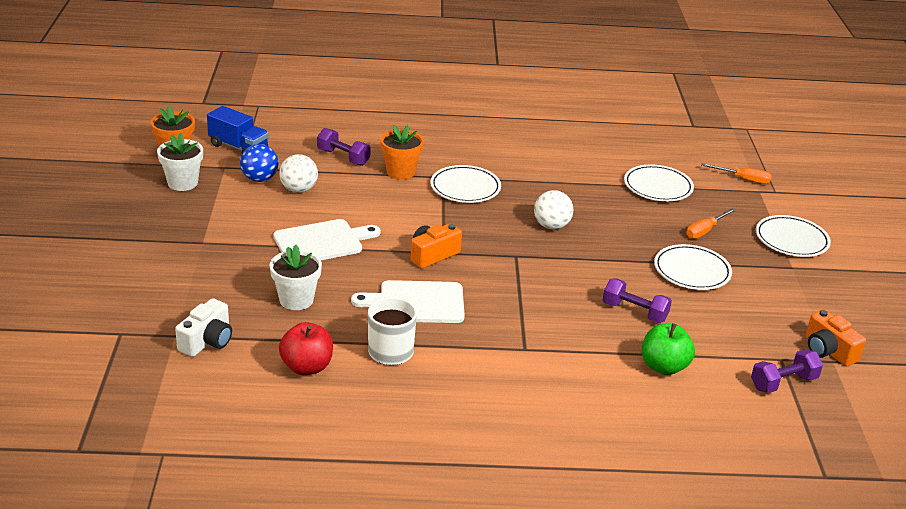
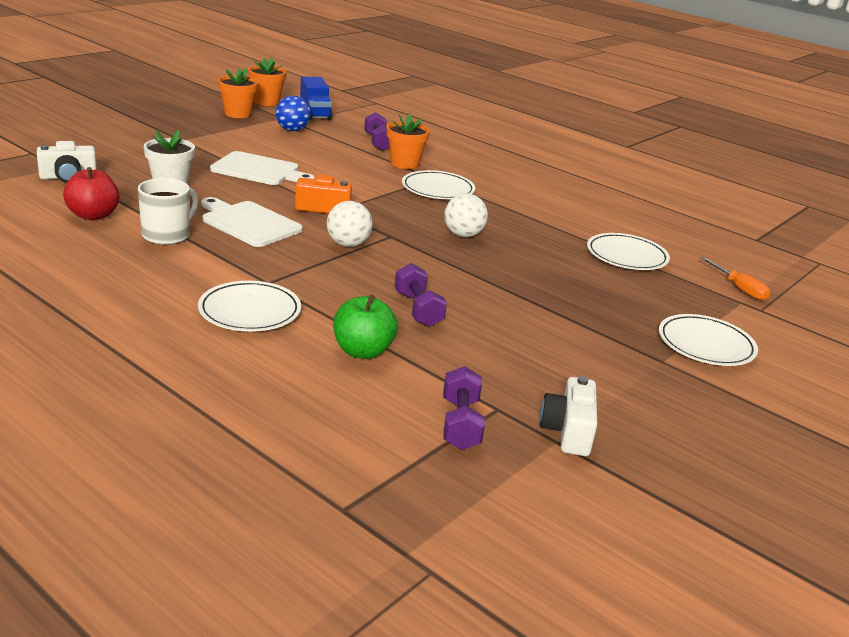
camera: 40 degrees right, 5 degrees down
white flower pot [157,133,203,191] -> orange flower pot [218,68,258,118]
white ball [279,154,318,193] -> white ball moved to [327,201,373,247]
white plate [654,244,732,290] -> white plate moved to [198,281,301,332]
orange screwdriver [686,208,736,239] -> none
purple dumbbell [751,349,823,393] -> purple dumbbell turned 75 degrees clockwise [443,366,485,450]
orange camera [806,309,866,366] -> white camera [540,376,597,456]

